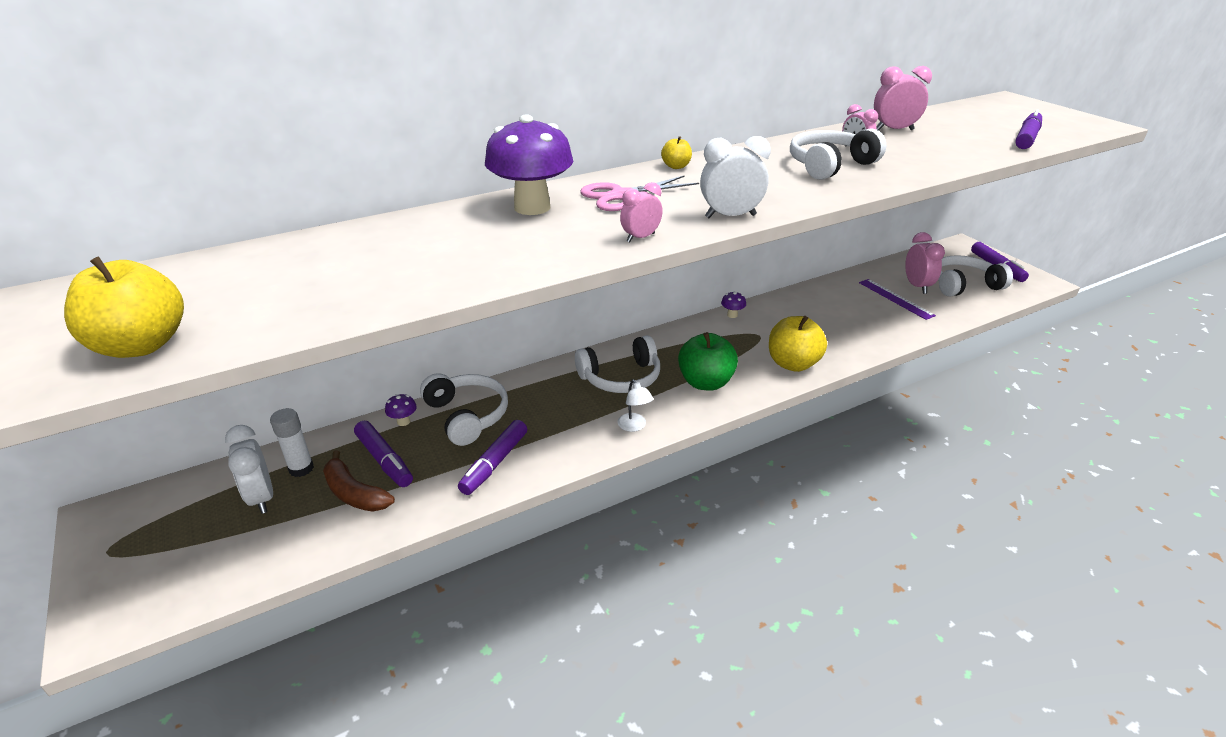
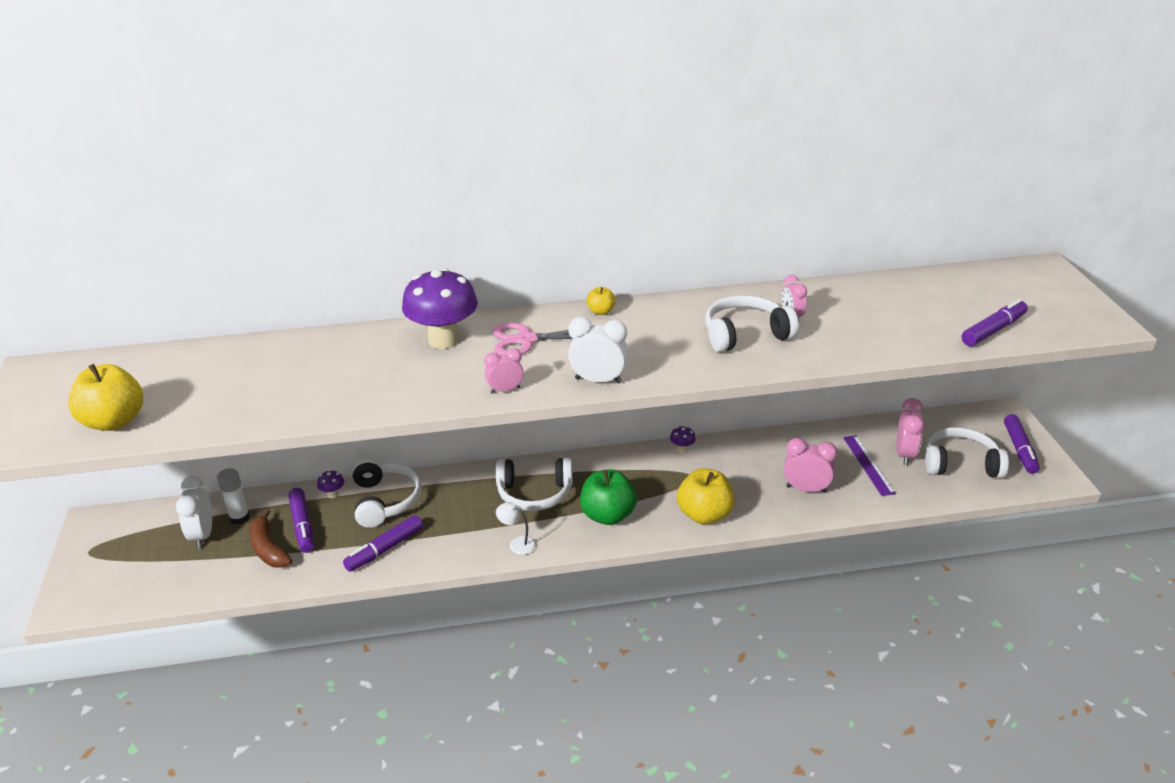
camera: 20 degrees right, 0 degrees up
white lamp [617,380,653,432] -> white lamp turned 120 degrees clockwise [496,502,536,555]
pink clock [874,66,932,131] -> pink clock moved to [784,438,838,493]

